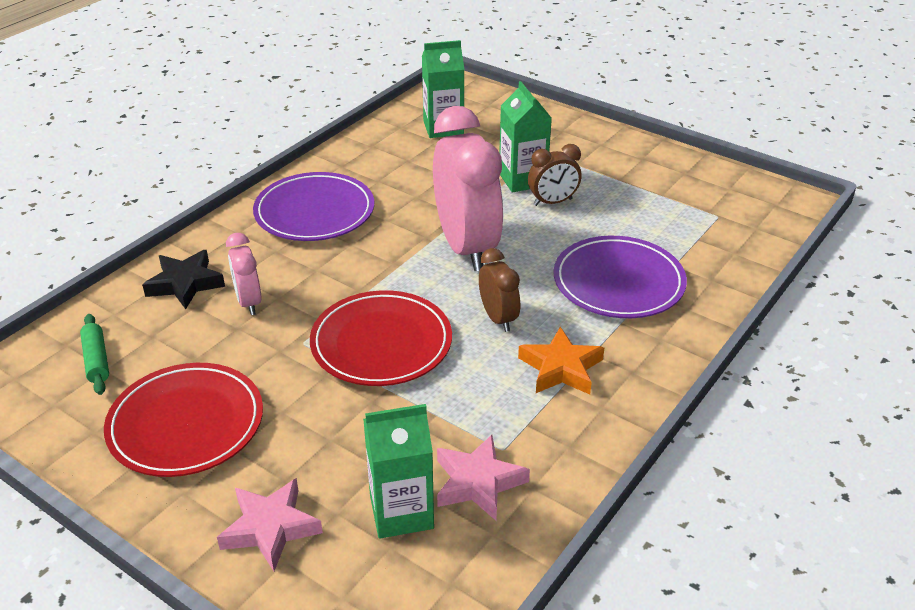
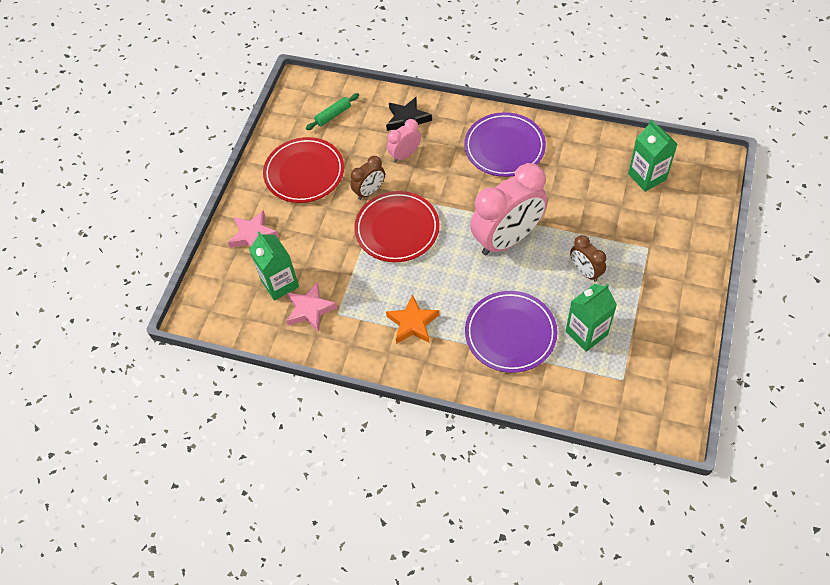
camera: 75 degrees right, 20 degrees up
brown clock [479,248,520,332] -> brown clock moved to [351,156,385,200]
green carton [499,81,552,192] -> green carton moved to [566,284,617,352]

